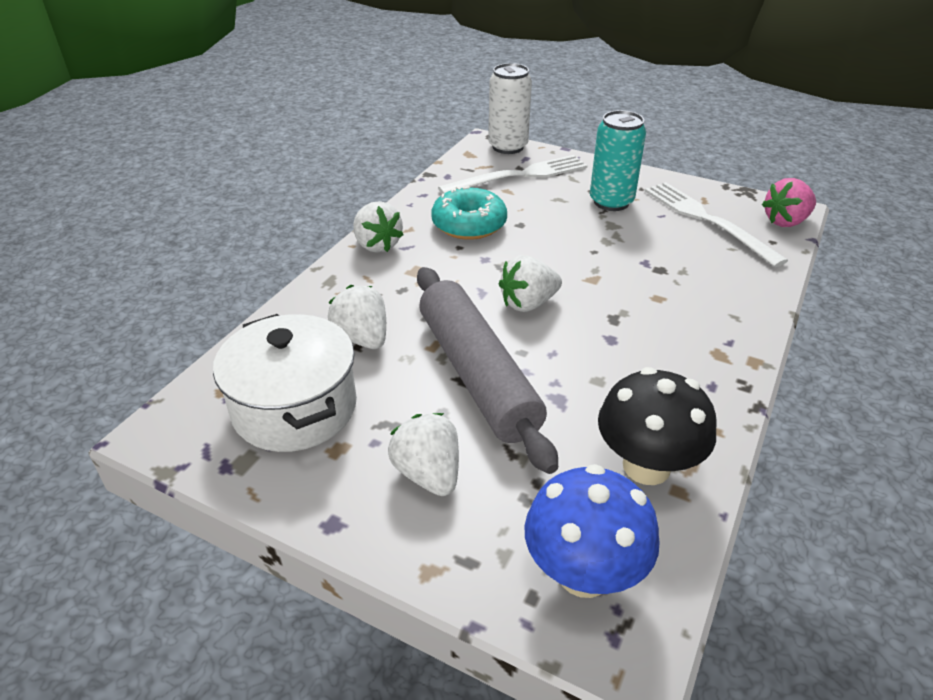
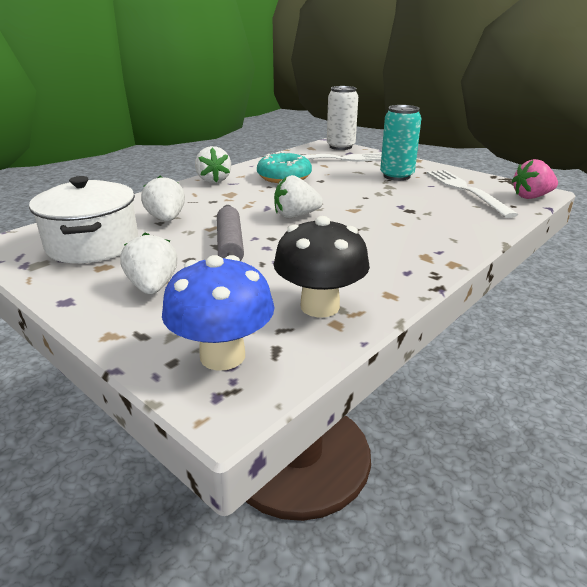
camera: 15 degrees right, 10 degrees down
grey rolling pin [417,267,558,474] -> grey rolling pin [217,205,244,261], size x0.61

